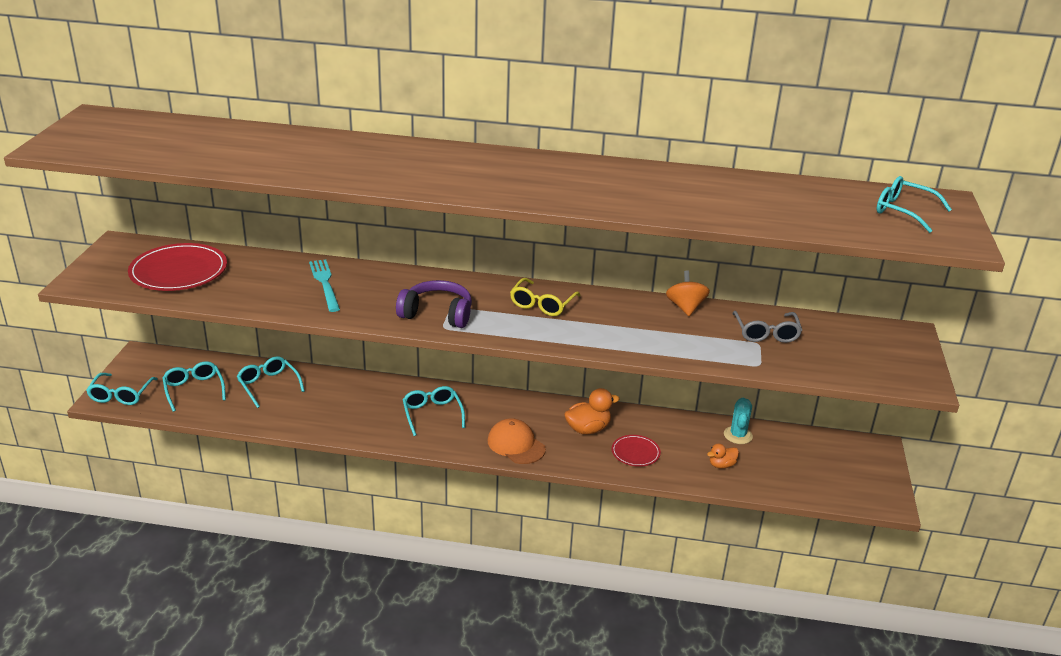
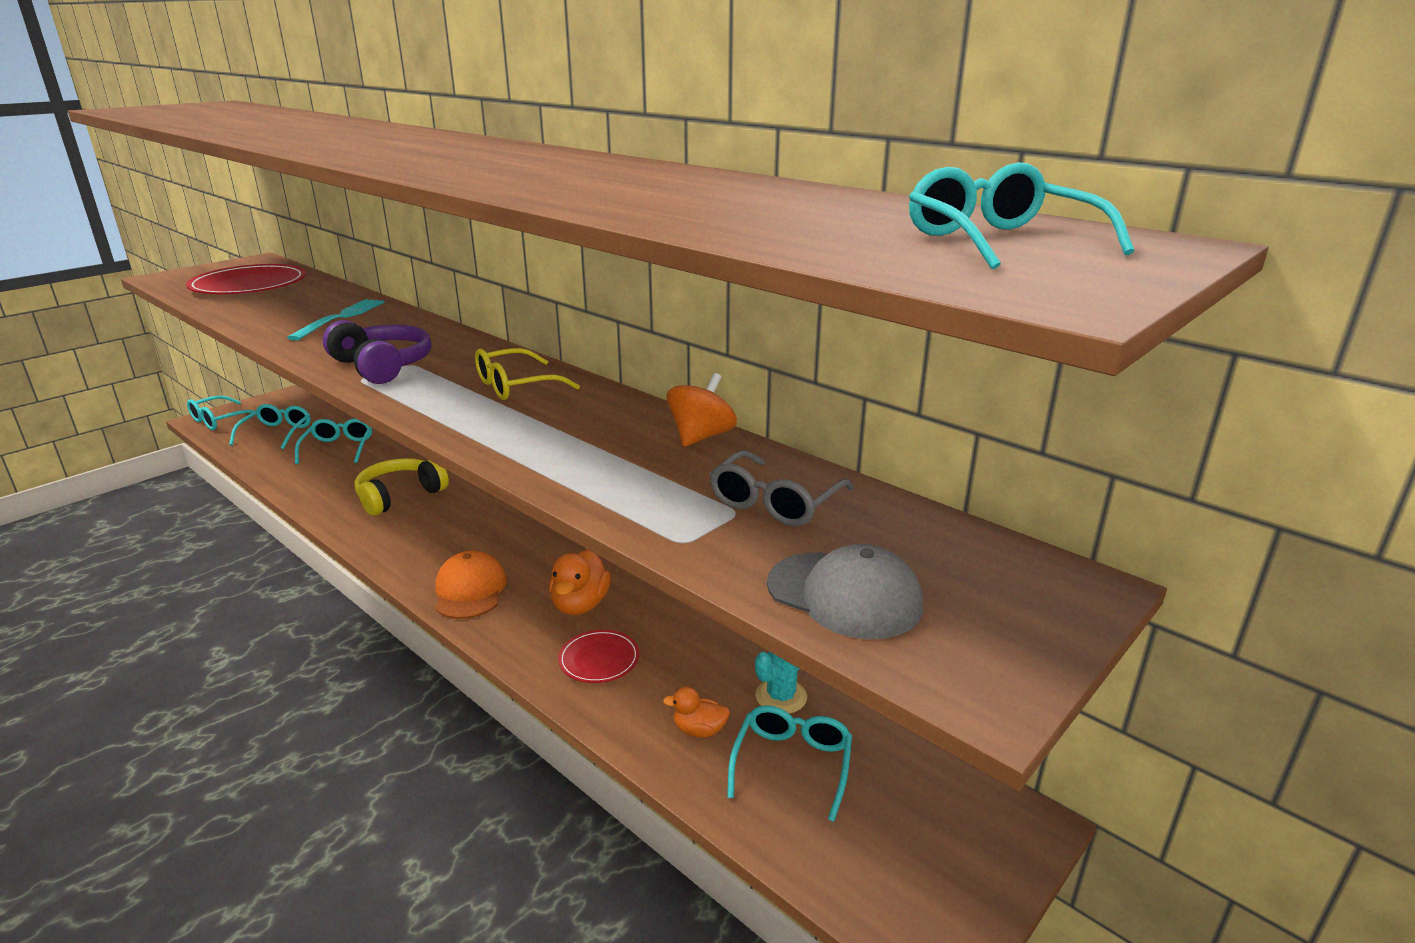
camera: 35 degrees right, 5 degrees down
turquoise glasses [403,386,465,436] -> turquoise glasses moved to [727,705,852,822]
orange duck [564,388,619,434] -> orange duck turned 90 degrees clockwise [549,549,611,615]
none -> yellow headphones [354,458,449,516]
none -> grey cap [767,544,923,640]

